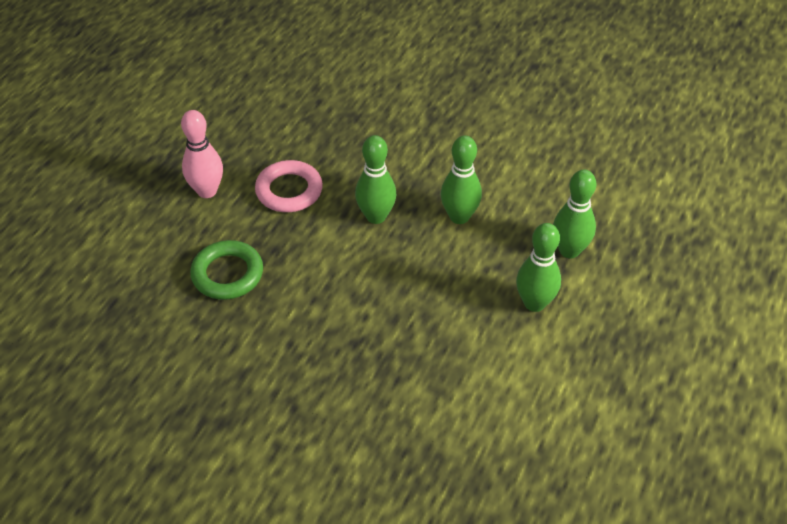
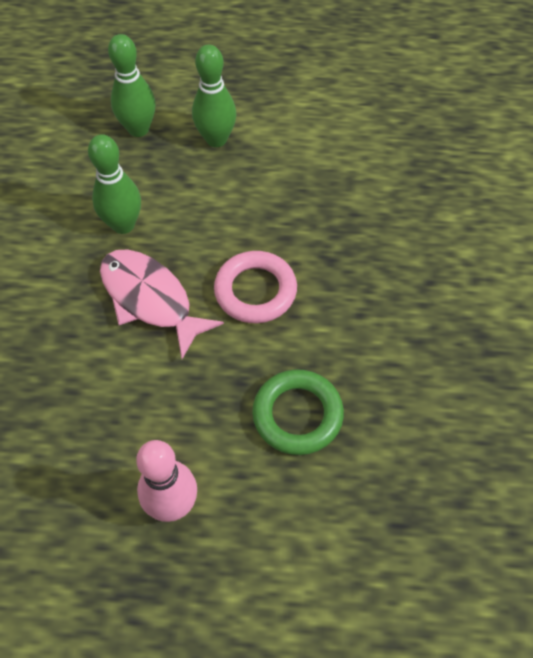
camera: 110 degrees left, 10 degrees up
pink ring [255,160,323,212] -> pink ring moved to [214,251,297,323]
green bowling pin [355,135,396,224] -> pink fish [100,250,224,359]

